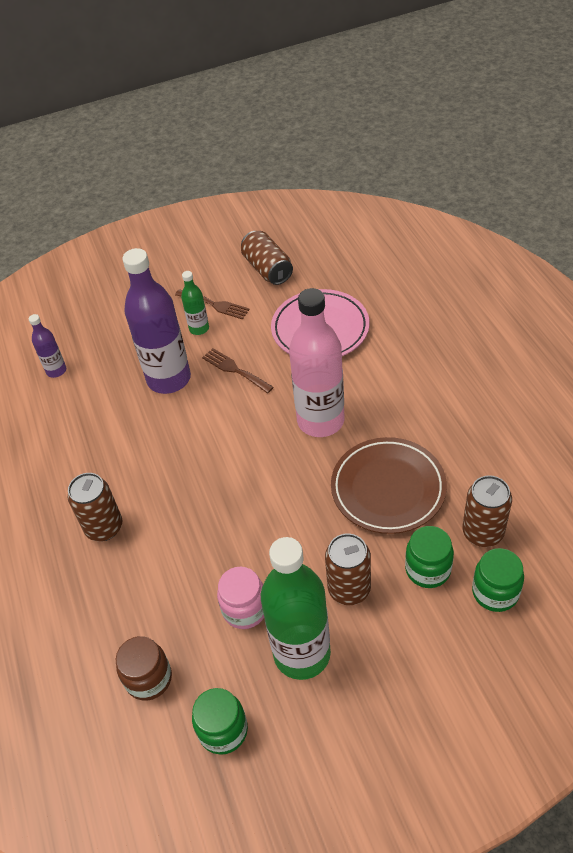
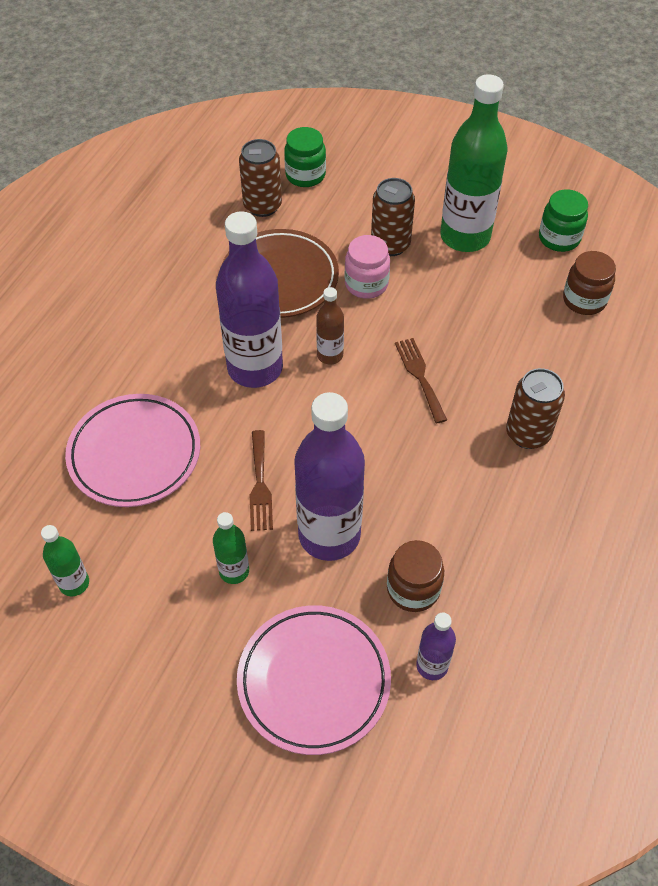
camera: 140 degrees left, 5 degrees up
brown fork [175,289,250,320] -> brown fork moved to [395,338,447,424]
pink jar [217,567,264,629] -> pink jar moved to [345,235,390,299]
brown can [241,231,293,285] -> green bottle [41,525,89,596]
pink bottle [289,288,344,437] -> purple bottle [216,211,283,388]
green jar [405,526,454,588] -> none
none -> pink plate [237,605,391,755]
none -> brown bottle [316,287,344,364]
none -> brown jar [387,540,444,612]

